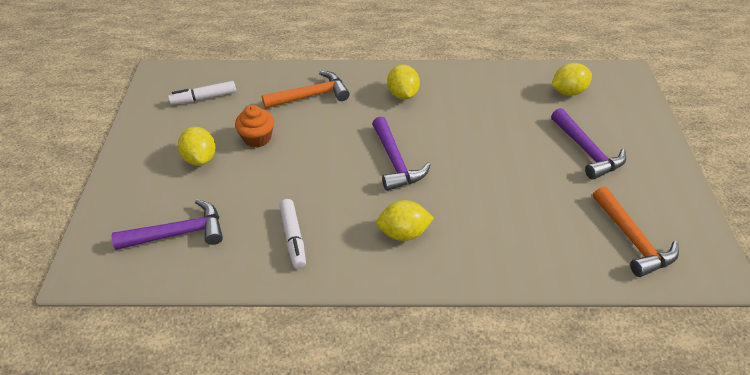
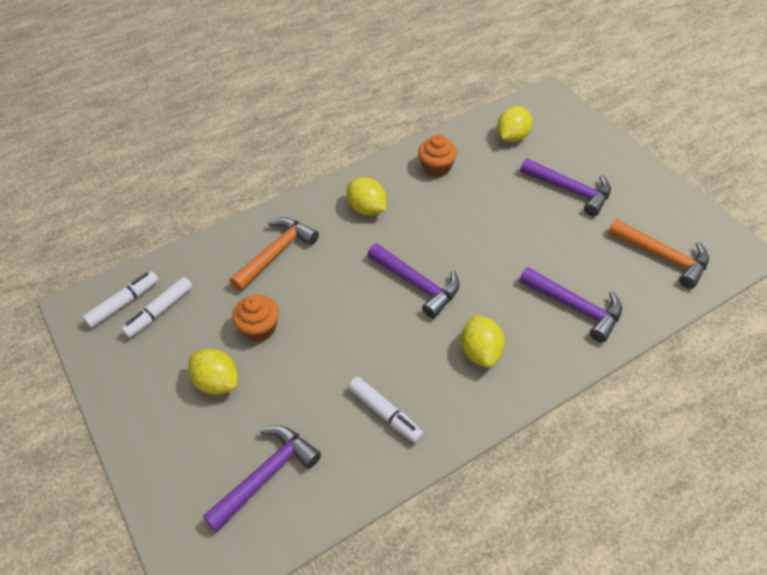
camera: 30 degrees left, 5 degrees up
yellow lemon [376,200,434,241] -> yellow lemon turned 60 degrees counterclockwise [461,315,505,368]
none -> white marker [82,271,159,328]
none -> orange cupcake [418,134,457,177]
none -> purple hammer [519,267,622,343]

